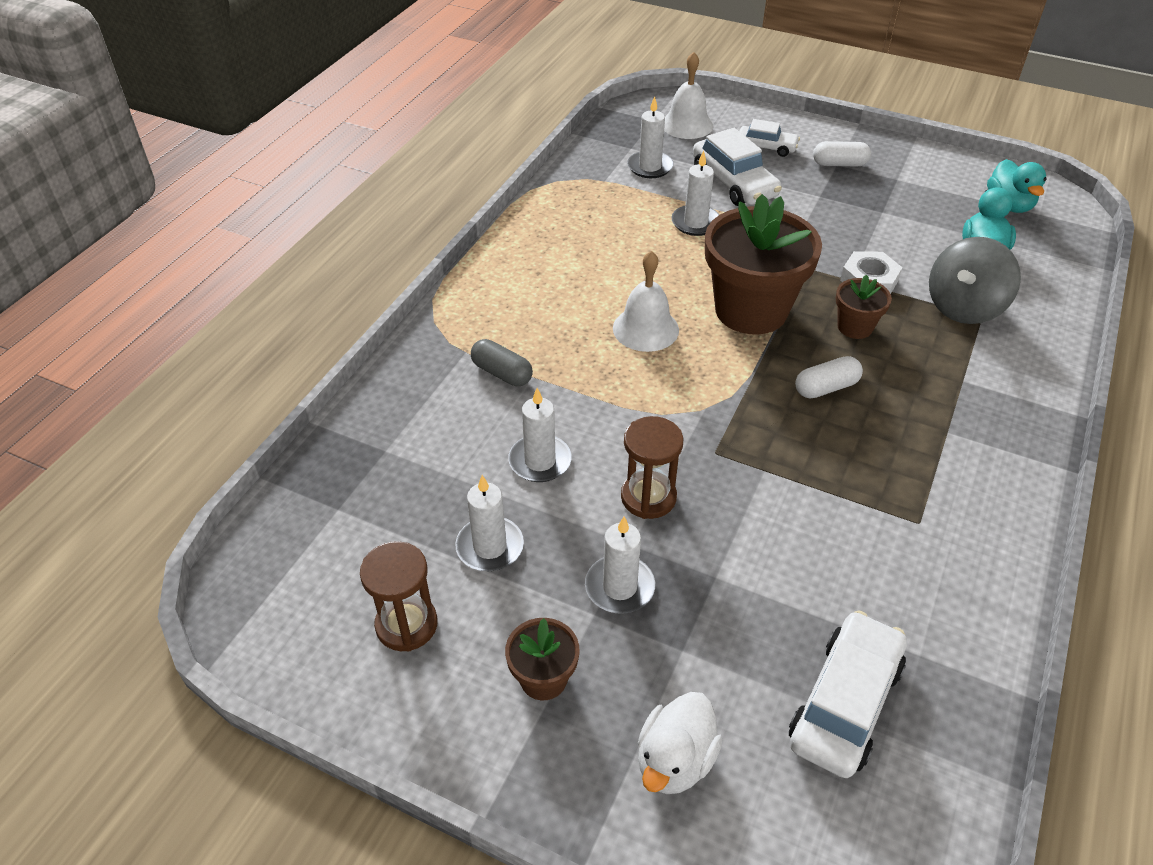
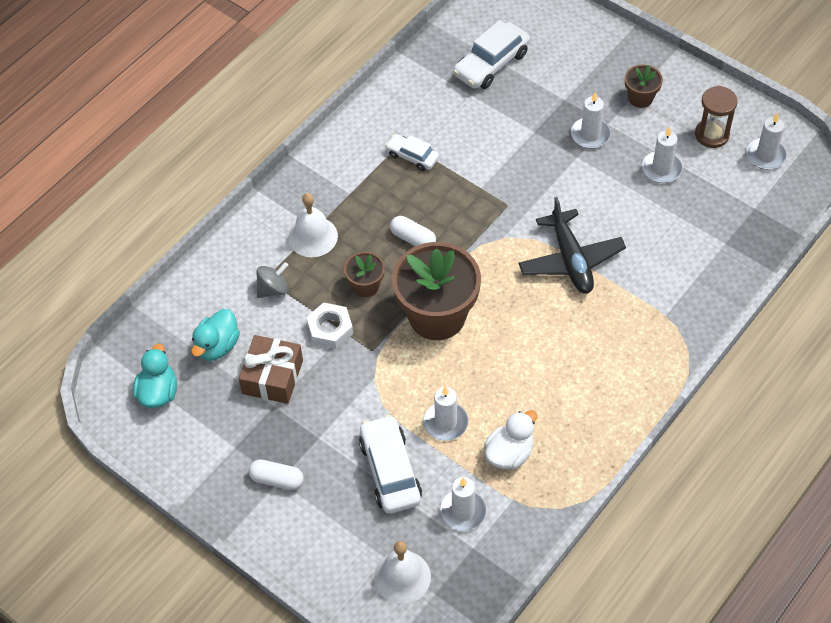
camera: 165 degrees left, 10 degrees up
grey capsule [471,339,533,386] -> none
white candle [508,388,572,482] -> white candle moved to [746,113,787,170]
white bell [613,251,679,352] -> white bell moved to [288,193,338,257]
brown hourglass [621,416,683,519] -> none
white duck [638,692,722,794] -> white duck moved to [484,410,537,469]
white car [739,119,800,157] -> white car moved to [385,134,439,171]
white capsule [795,356,863,398] -> white capsule turned 45 degrees clockwise [390,216,436,246]
grey spinning top [929,237,1021,324] -> grey spinning top [256,262,288,298], size x0.58
none -> brown gift [239,335,303,404]
none -> black plane [518,197,626,294]

